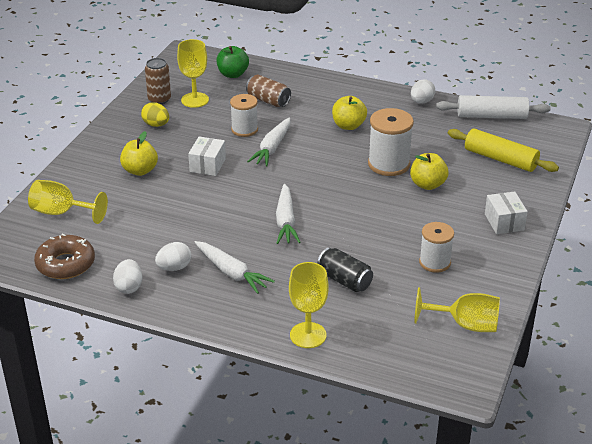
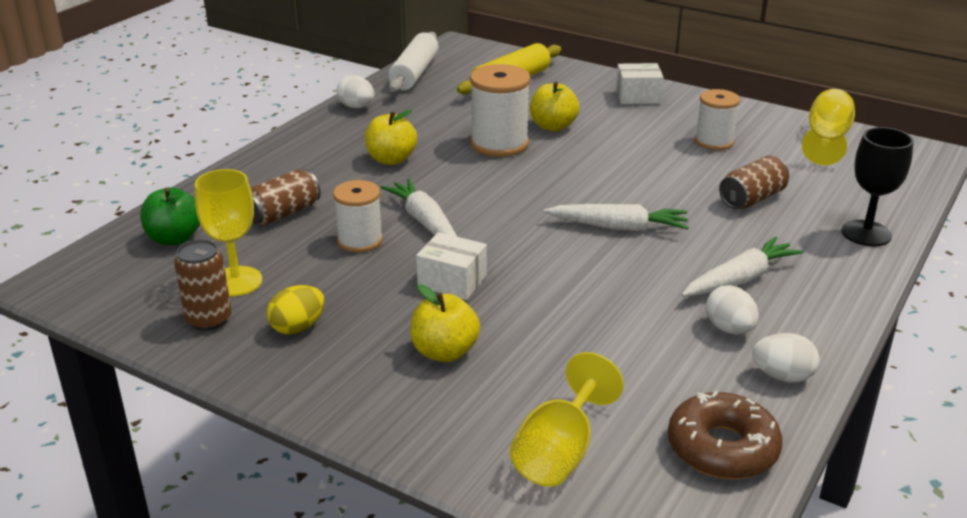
camera: 80 degrees left, 5 degrees down
white carrot [247,117,290,166] -> white carrot turned 150 degrees counterclockwise [380,179,457,237]
yellow goblet [289,262,329,348] -> black goblet [842,127,914,246]
black can [317,248,373,292] -> brown can [719,155,789,209]

